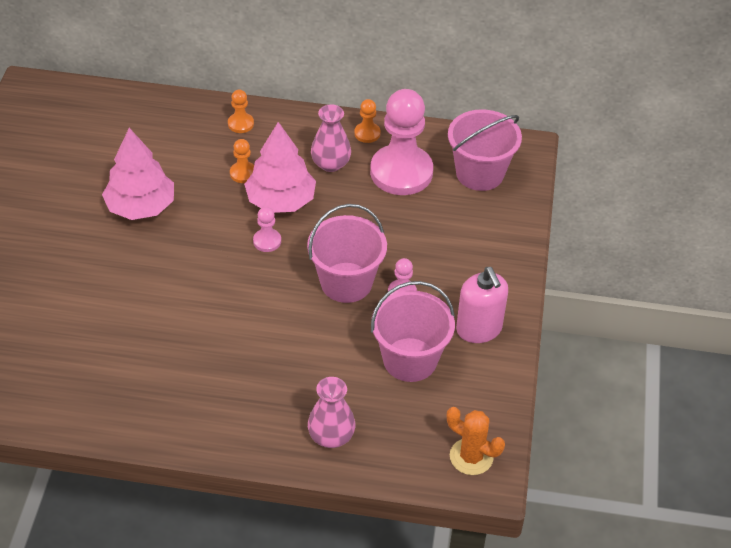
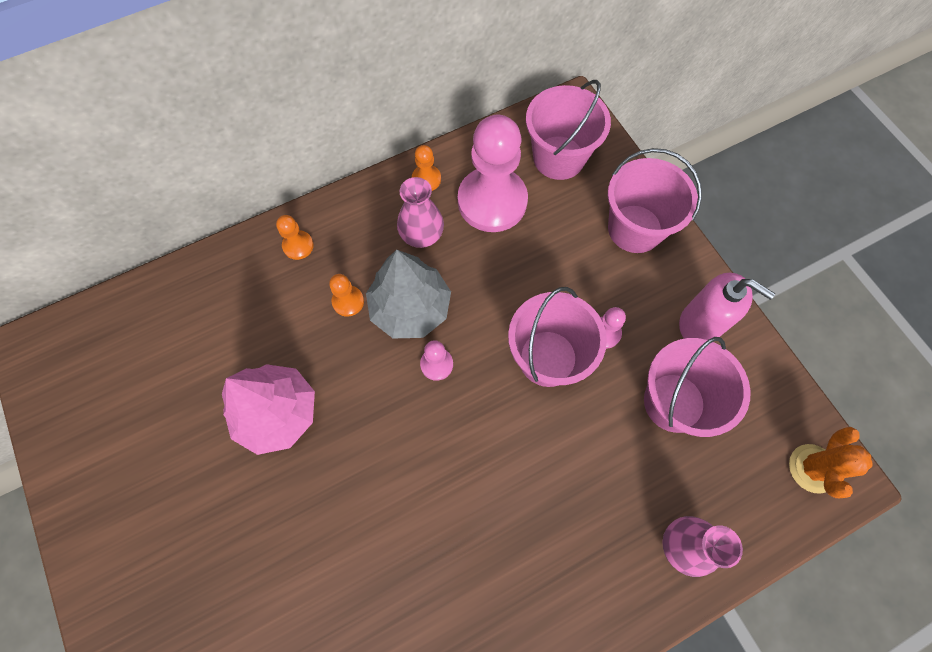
camera: 35 degrees left, 20 degrees up
pink tree [244,122,316,213] -> grey tree [366,250,451,338]
orange cactus [447,407,505,475] -> orange cactus turned 60 degrees counterclockwise [789,427,873,498]
none -> pink bucket [608,148,702,253]

